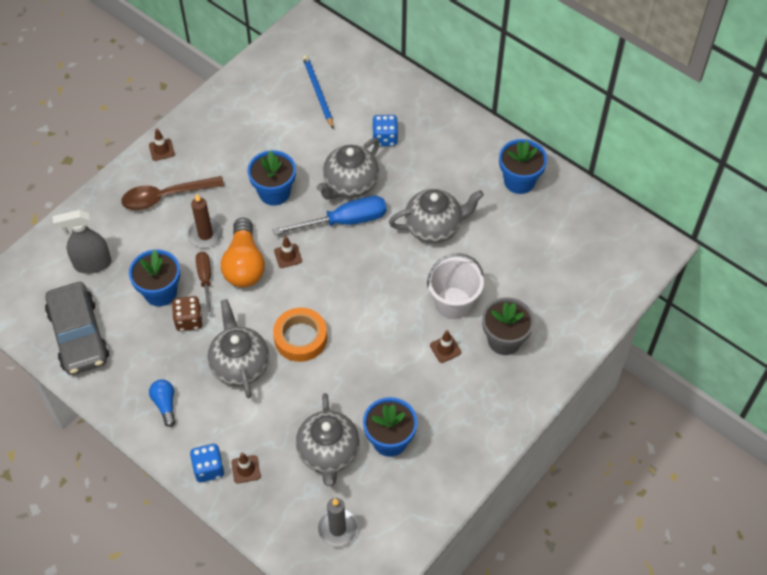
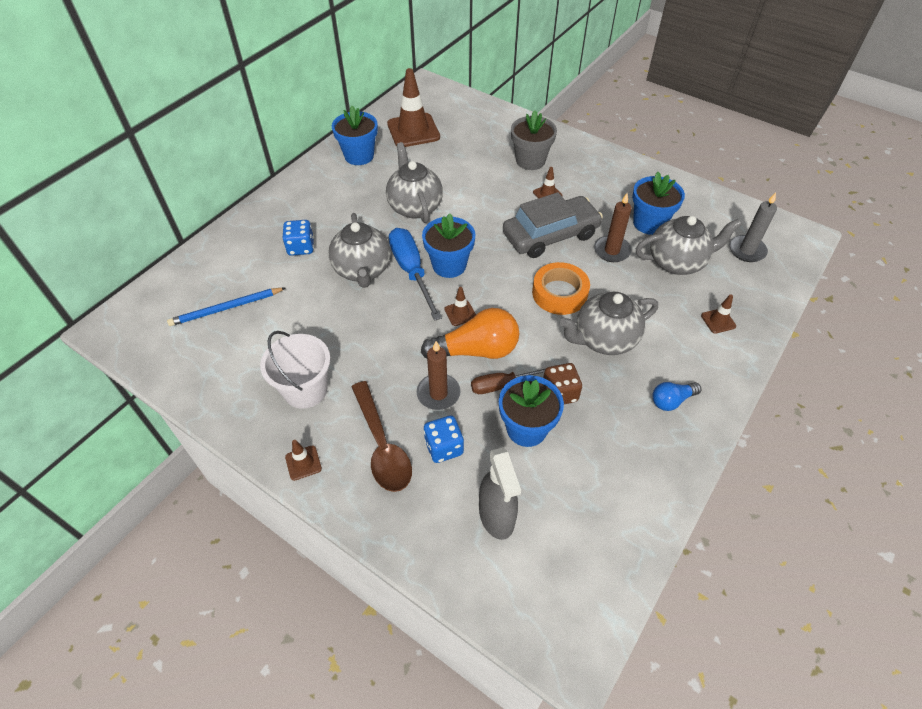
camera: 95 degrees left, 5 degrees down
grey car [45,282,109,375] -> grey car moved to [503,192,603,258]
blue dice [190,444,225,482] -> blue dice moved to [424,416,464,463]
blue flower pot [248,150,296,206] -> blue flower pot moved to [422,213,476,278]
grey teapot [317,138,380,199] -> grey teapot turned 45 degrees clockwise [328,213,391,288]
white bucket [427,253,484,319] -> white bucket moved to [260,331,331,409]
none -> brown traffic cone [387,68,440,147]
none -> brown candle [594,193,632,262]

